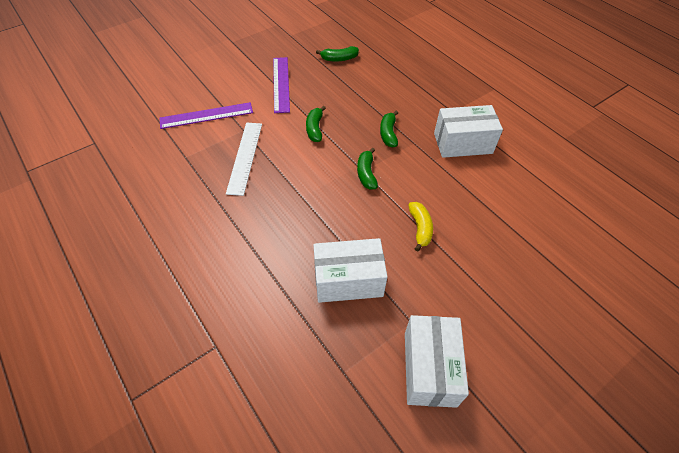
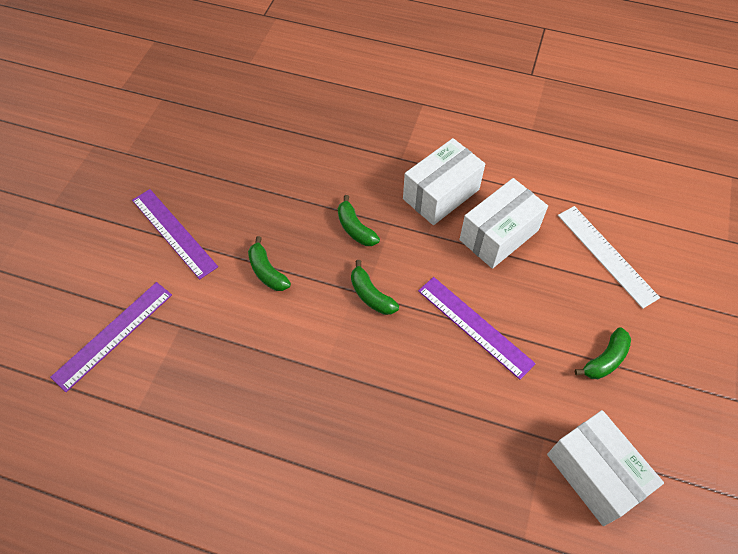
camera: 35 degrees left, 5 degrees up
white ruler [226,123,262,196] -> white ruler moved to [558,206,660,309]
white box [313,238,388,303] -> white box moved to [459,178,548,269]
green banana [316,46,359,62] -> green banana moved to [575,327,631,379]
yellow banana [408,202,433,252] -> purple ruler [418,277,536,380]

